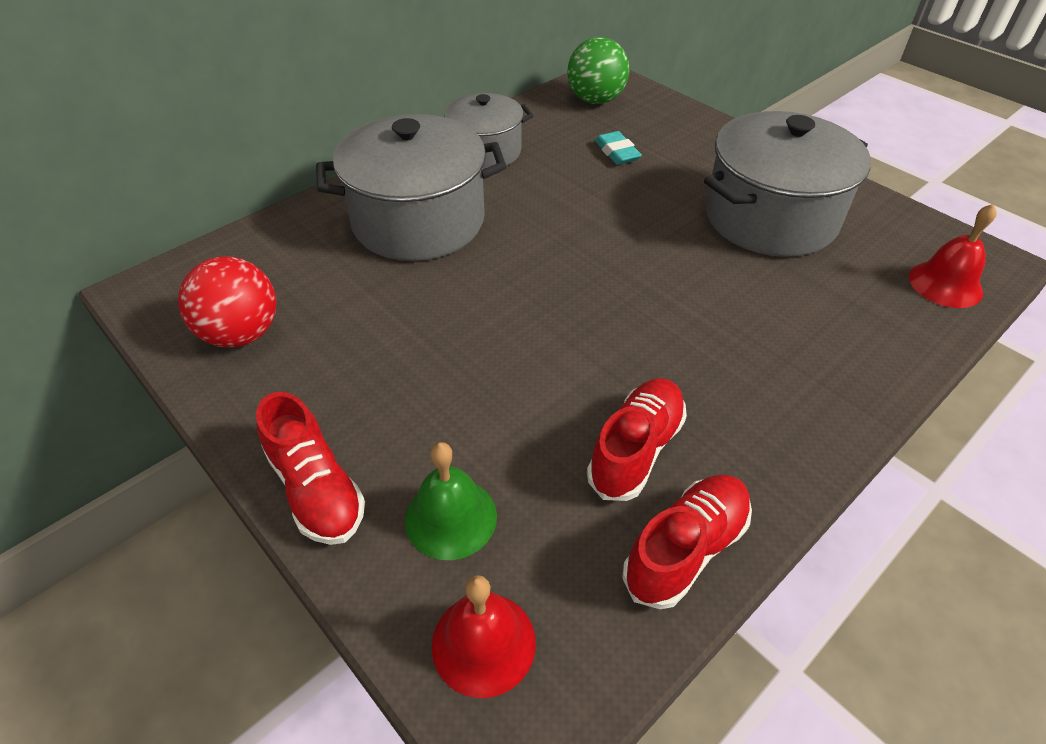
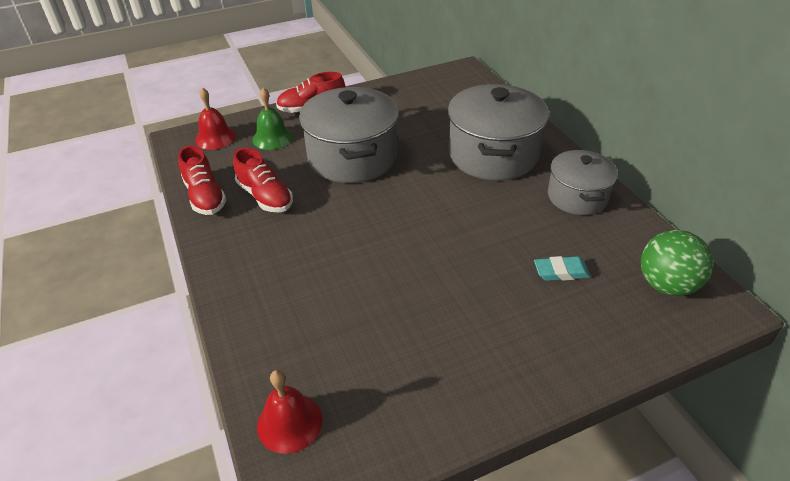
camera: 110 degrees right, 5 degrees down
red ball [178,256,277,348] -> none
grey pot [704,111,871,257] -> grey pot moved to [299,87,399,183]

